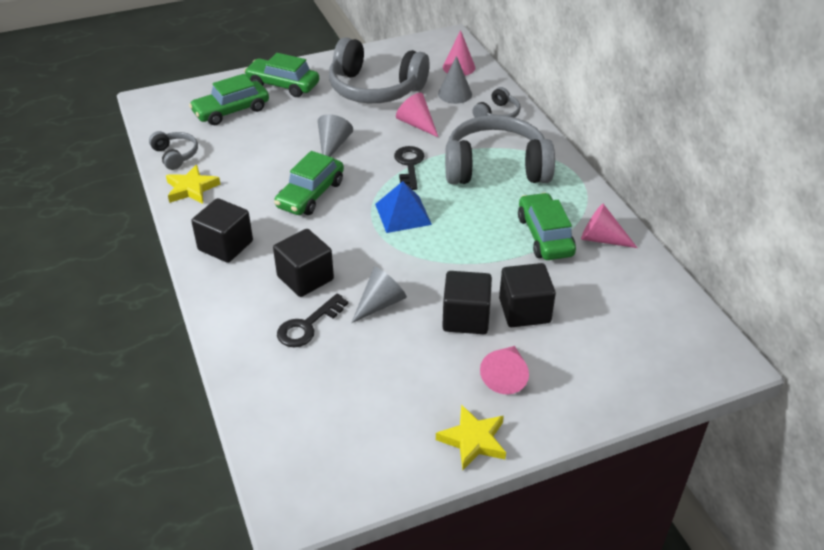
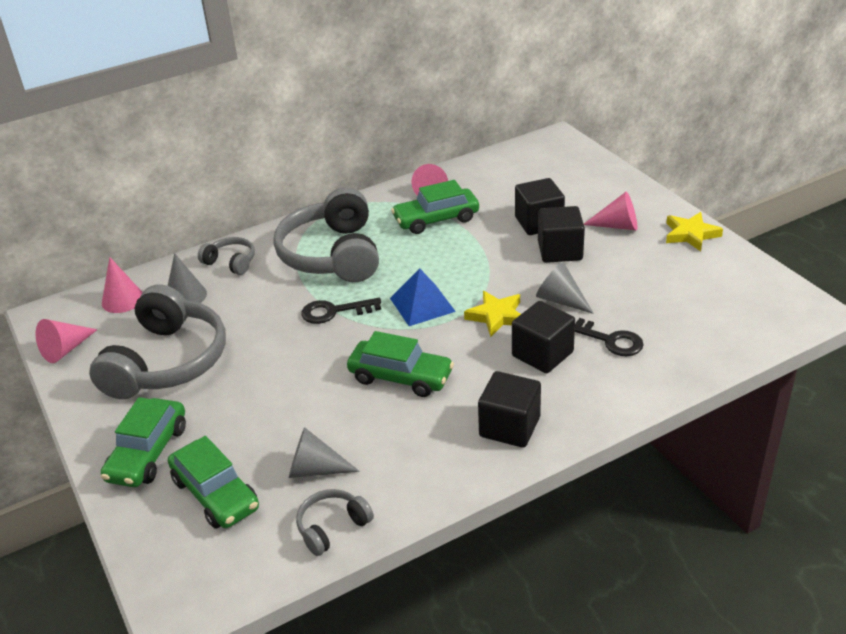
camera: 95 degrees left, 5 degrees down
yellow star [166,165,221,204] -> yellow star moved to [464,291,521,337]
grey cone [318,114,353,157] -> grey cone moved to [289,427,360,478]
pink cone [396,93,439,138] -> pink cone moved to [36,319,98,363]

